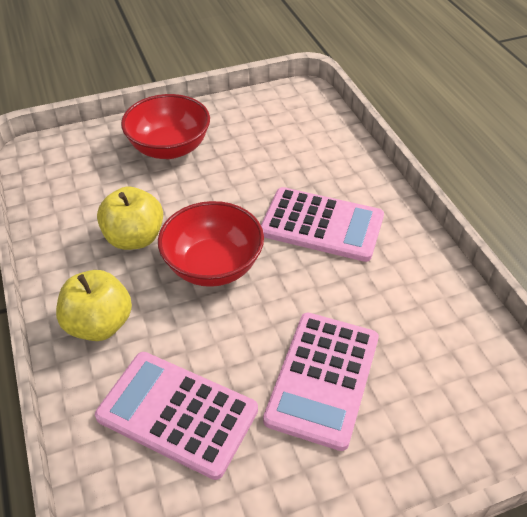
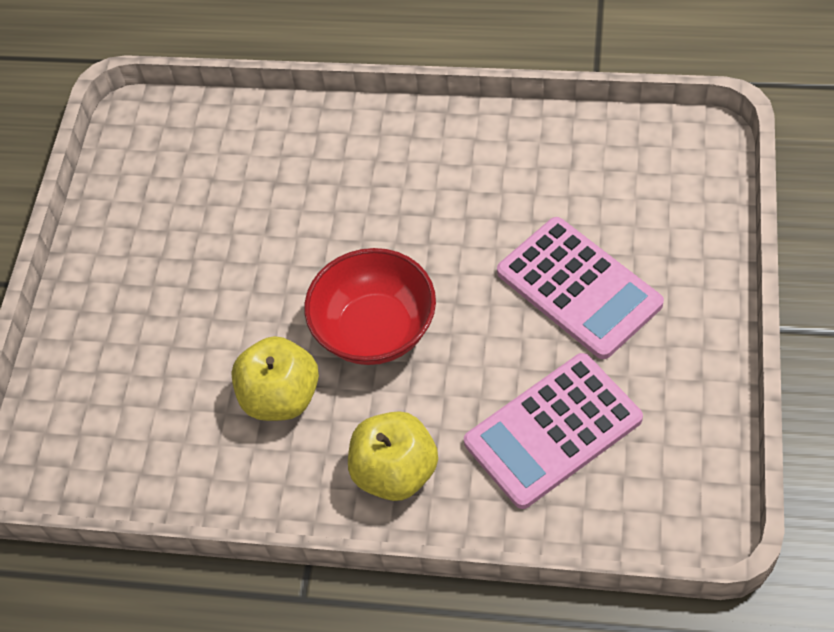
camera: 55 degrees left, 10 degrees up
red bowl [121,94,210,159] -> none
pink calculator [261,187,384,262] -> none

